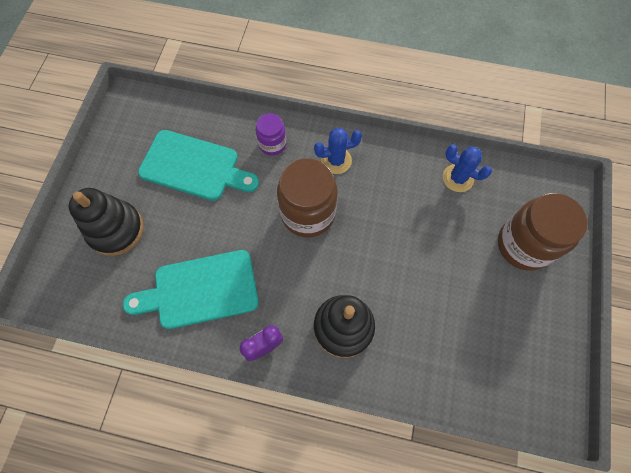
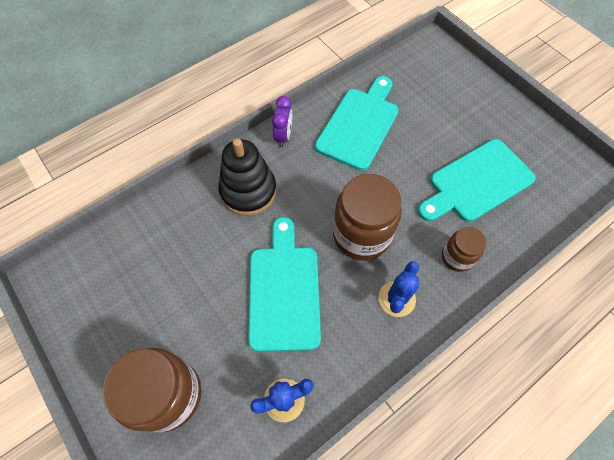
camera: 130 degrees right, 5 degrees down
black stacking toy [68,188,144,256] -> none
purple jar [256,113,287,156] -> brown jar [442,227,486,272]
none -> turquoise cutting board [248,217,321,352]

